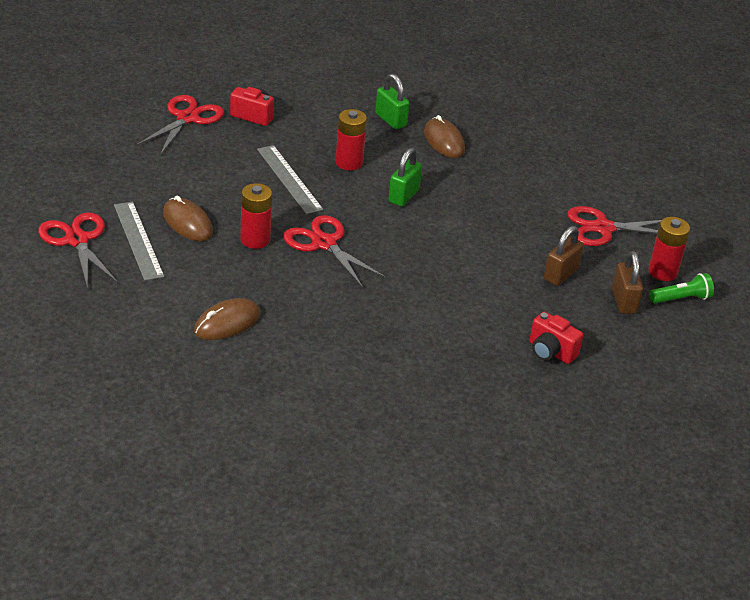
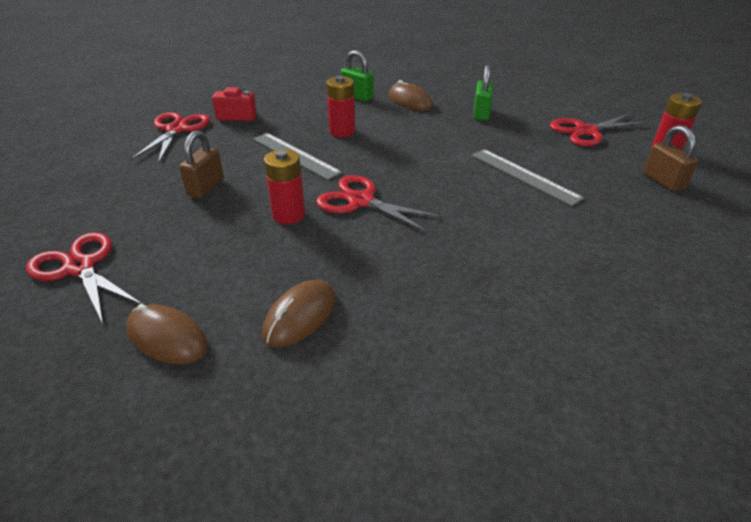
camera: 15 degrees left, 0 degrees up
grey ruler [114,202,164,281] -> grey ruler moved to [472,149,584,206]
brown mouse [163,195,213,241] -> brown mouse moved to [126,304,208,365]
green padlock [388,148,422,206] -> green padlock moved to [474,65,493,121]
red camera [530,312,583,364] -> none
brown padlock [544,226,584,286] -> brown padlock moved to [179,130,224,198]
green flashlight [649,273,714,303] -> none

